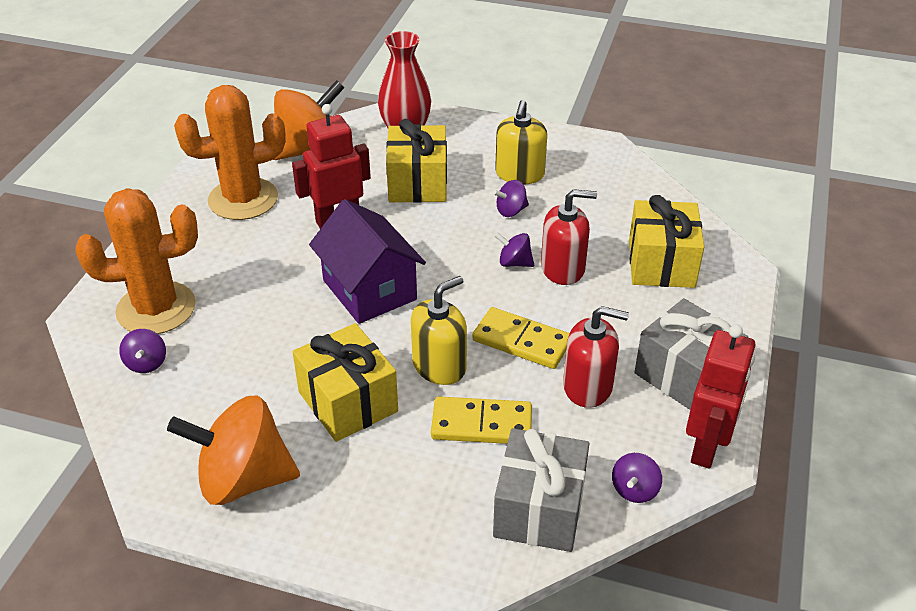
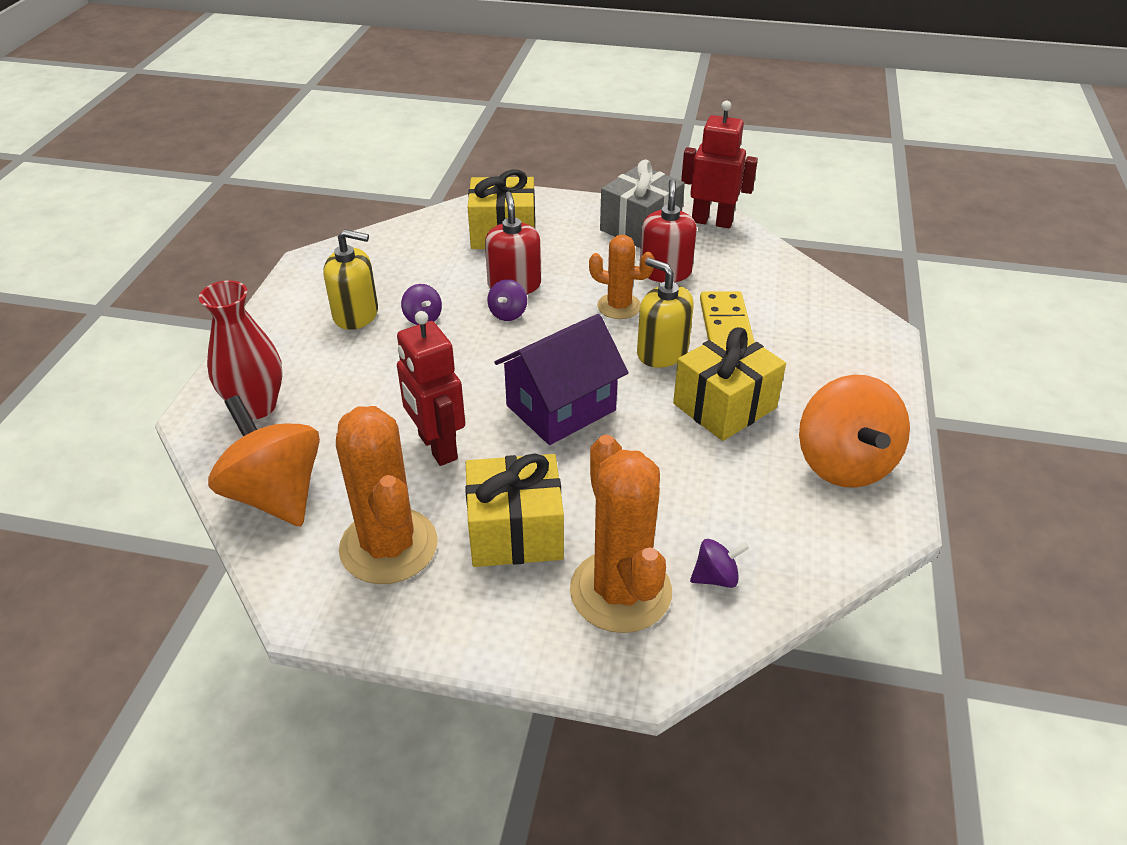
camera: 95 degrees left, 0 degrees up
yellow gift [386,119,447,203] -> yellow gift moved to [465,453,564,567]
yellow domino [472,307,569,369] -> orange cactus [589,235,655,319]
grey gift [493,428,590,552] -> none
purple spinning top [612,453,662,503] -> none

